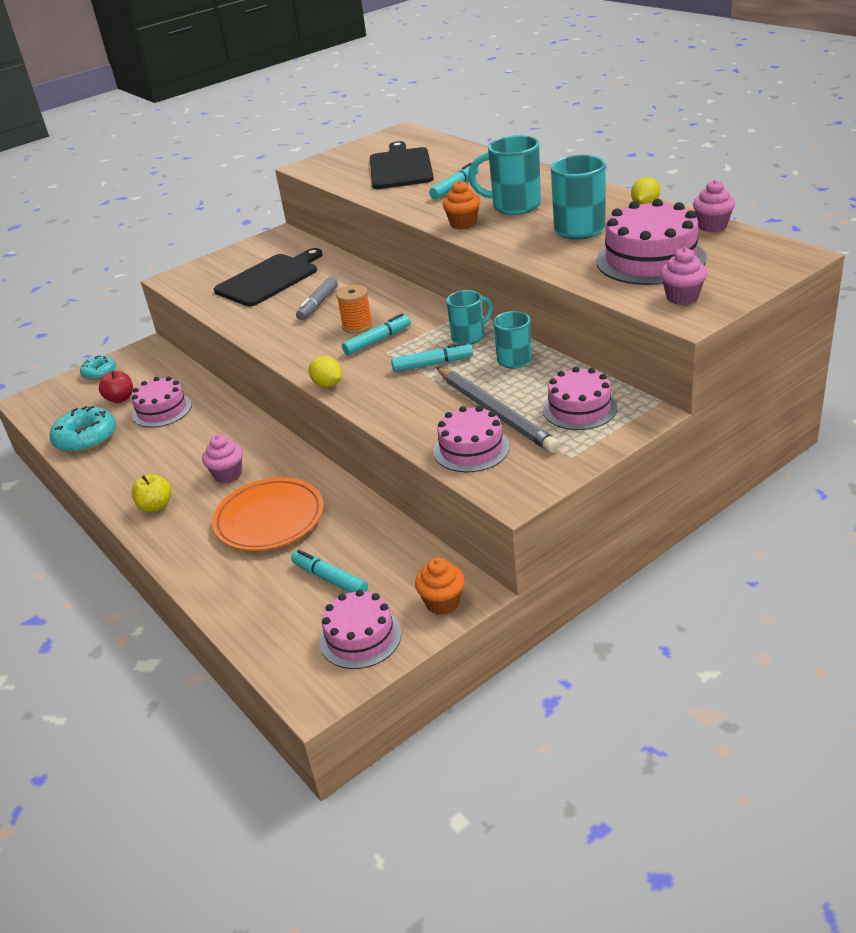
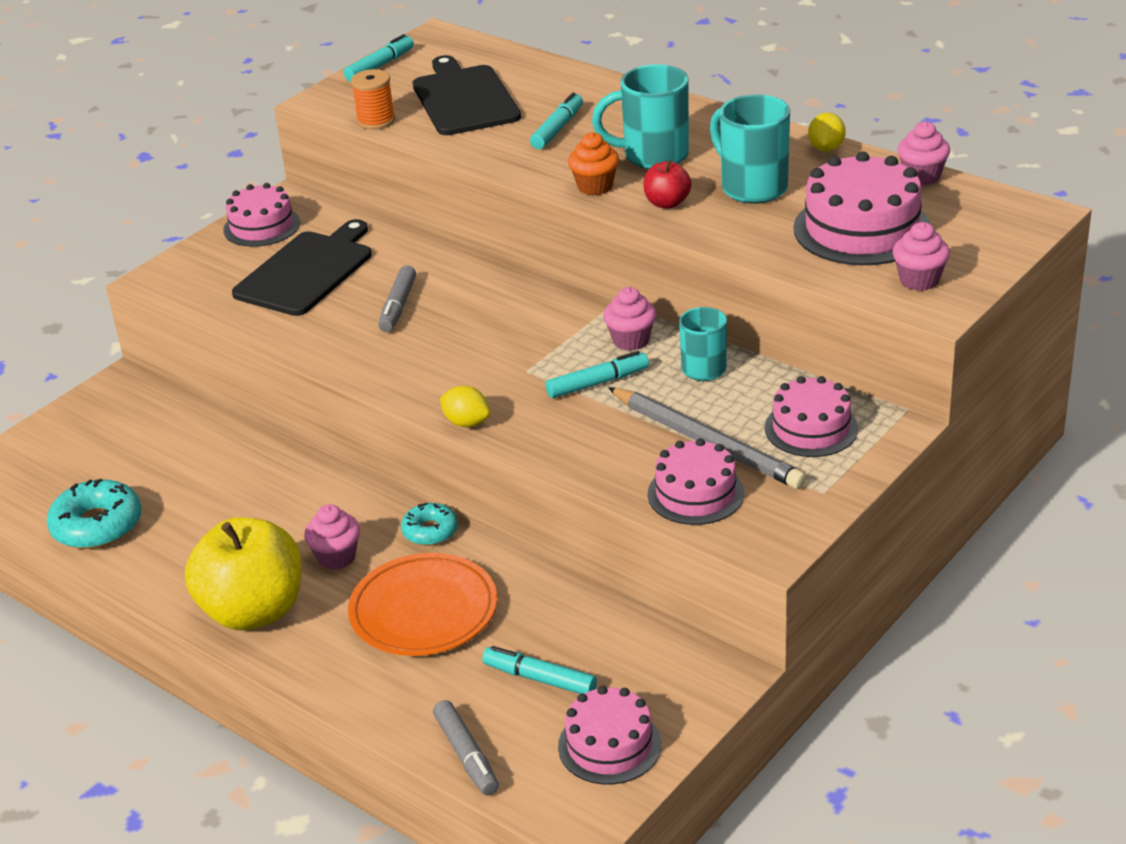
camera: 15 degrees left, 0 degrees up
turquoise donut [80,355,116,380] -> turquoise donut moved to [401,503,458,546]
red apple [99,371,133,403] -> red apple moved to [644,160,692,208]
pink cake [131,377,192,428] -> pink cake moved to [223,183,300,247]
yellow apple [132,474,172,512] -> yellow apple [185,517,302,630], size x2.16
orange spool [336,285,373,333] -> orange spool moved to [351,69,395,130]
turquoise marker [342,314,411,355] -> turquoise marker moved to [344,34,414,82]
orange cupcake [415,557,465,615] -> none
turquoise mug [446,290,493,344] -> pink cupcake [603,287,656,351]
none -> grey marker [433,700,499,795]

